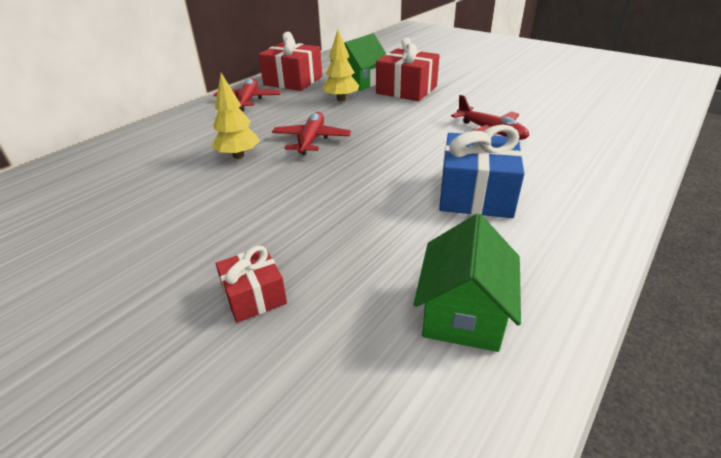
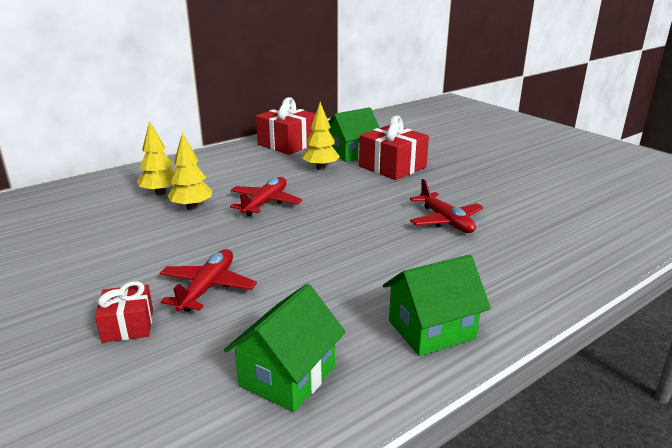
camera: 15 degrees right, 10 degrees down
red plane [213,78,281,111] -> red plane moved to [160,249,257,312]
blue gift [439,124,524,218] -> none
none -> yellow tree [137,121,175,195]
none -> green house [383,255,491,356]

